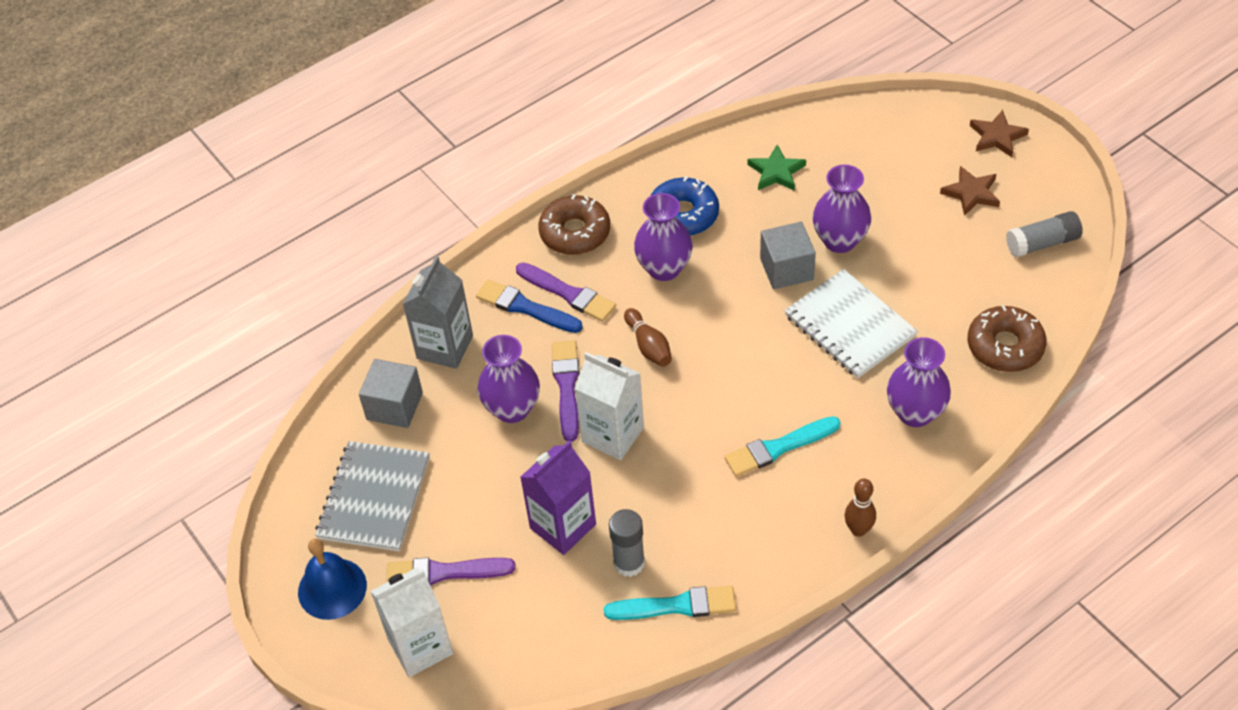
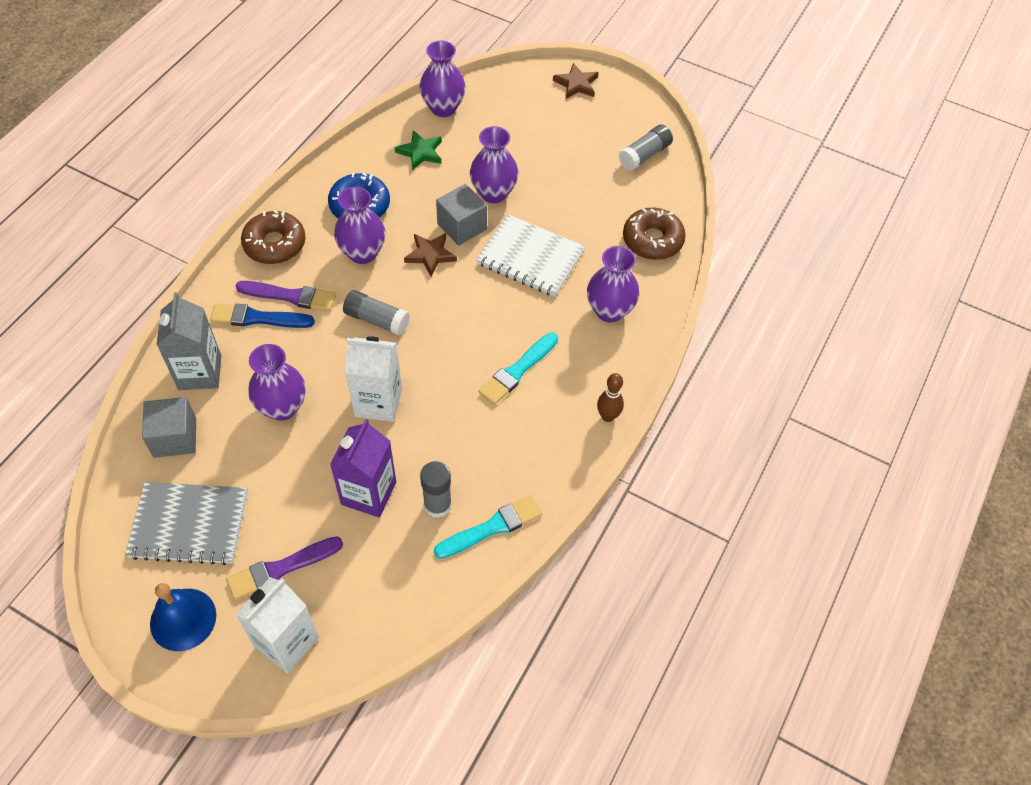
camera: 30 degrees left, 5 degrees up
grey notebook [315,441,430,551] -> grey notebook turned 75 degrees counterclockwise [125,482,248,565]
purple brush [552,340,579,442] -> none
brown bowling pin [624,308,672,367] -> grey glue stick [343,290,410,335]
brown star [940,166,1000,216] -> brown star moved to [404,233,457,276]
none -> purple vase [419,40,466,117]

